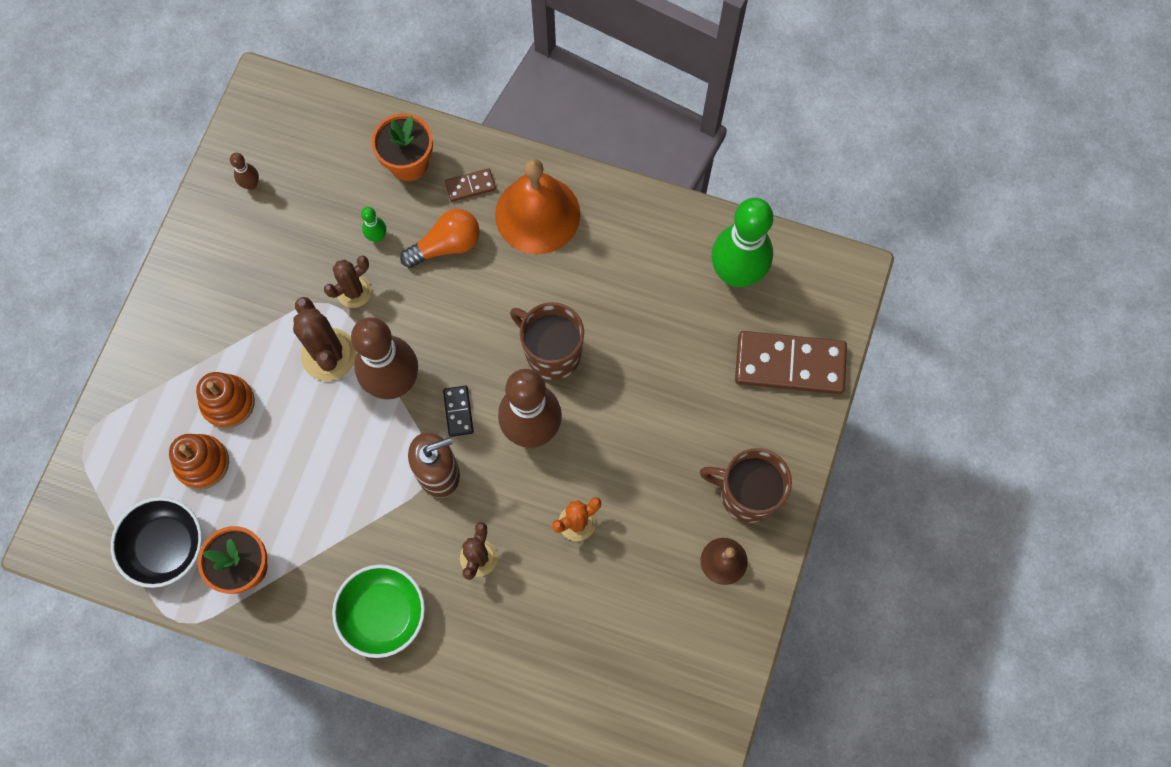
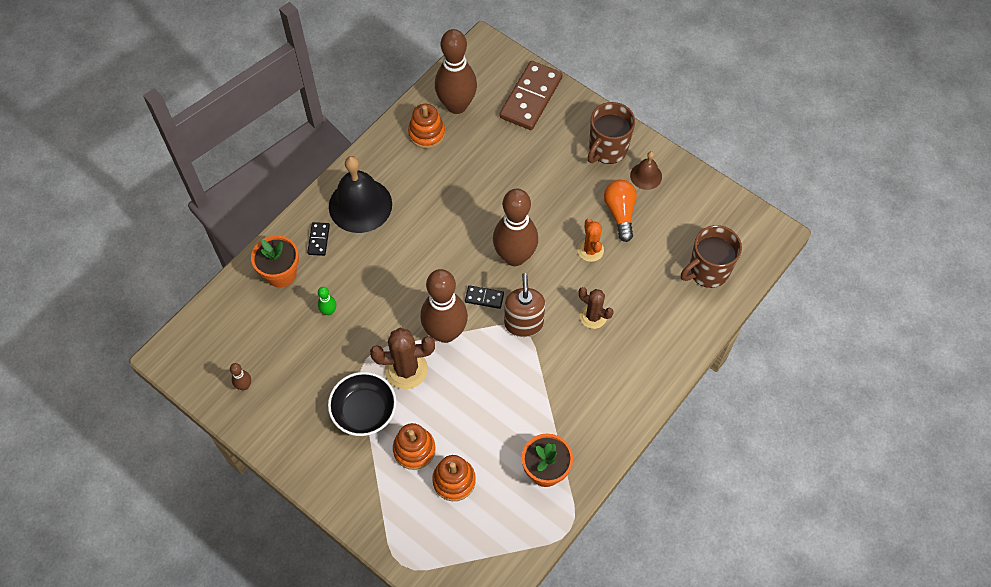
camera: 70 degrees left, 10 degrees down
black bowl [111,497,202,588] -> black bowl moved to [328,372,397,436]
brown cactus [324,255,372,308] -> none
green bowl [332,564,425,658] -> none
orange light bulb [400,209,480,268] -> orange light bulb moved to [604,180,637,242]
brown domino [445,168,496,202] -> black domino [307,222,330,256]
orange bell [495,159,580,254] -> black bell [329,156,392,233]
brown mug [510,302,584,380] -> brown mug moved to [681,225,742,288]
green bowling pin [711,198,773,287] -> brown bowling pin [435,29,477,114]
none -> orange stacking toy [408,104,445,149]

